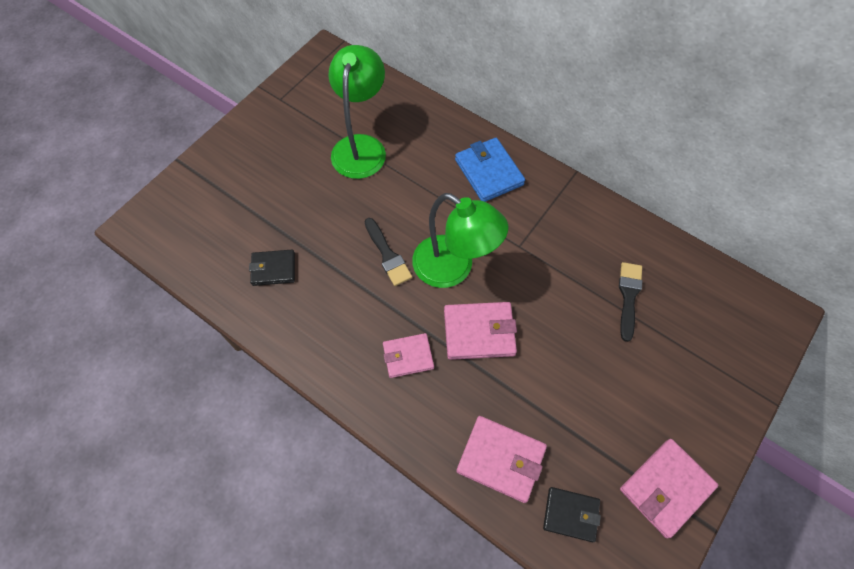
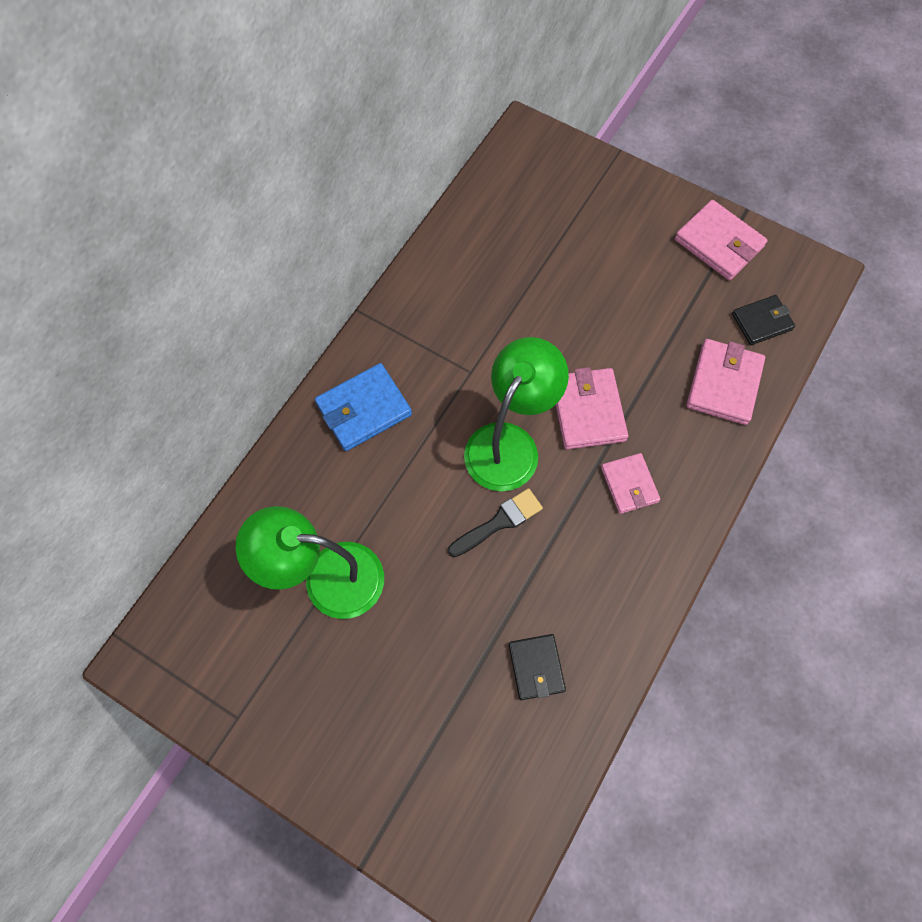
camera: 95 degrees left, 5 degrees up
black wallet [543,487,601,542] -> black wallet turned 60 degrees clockwise [732,295,795,345]
black brush [619,262,642,342] -> none

